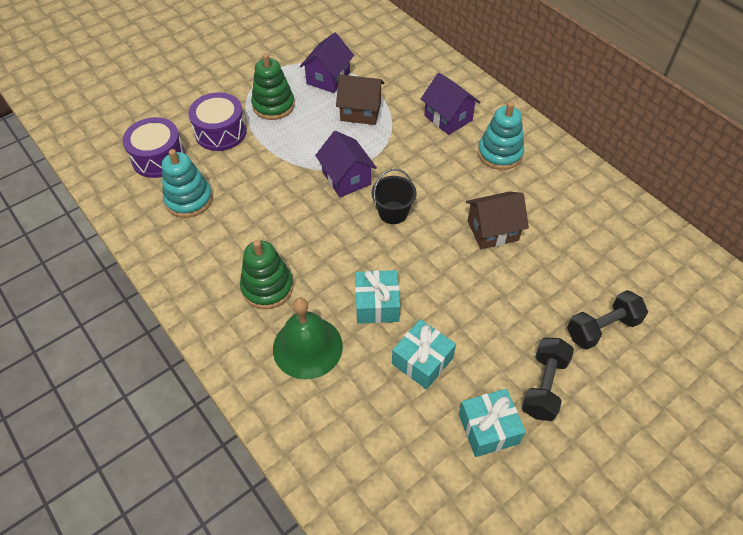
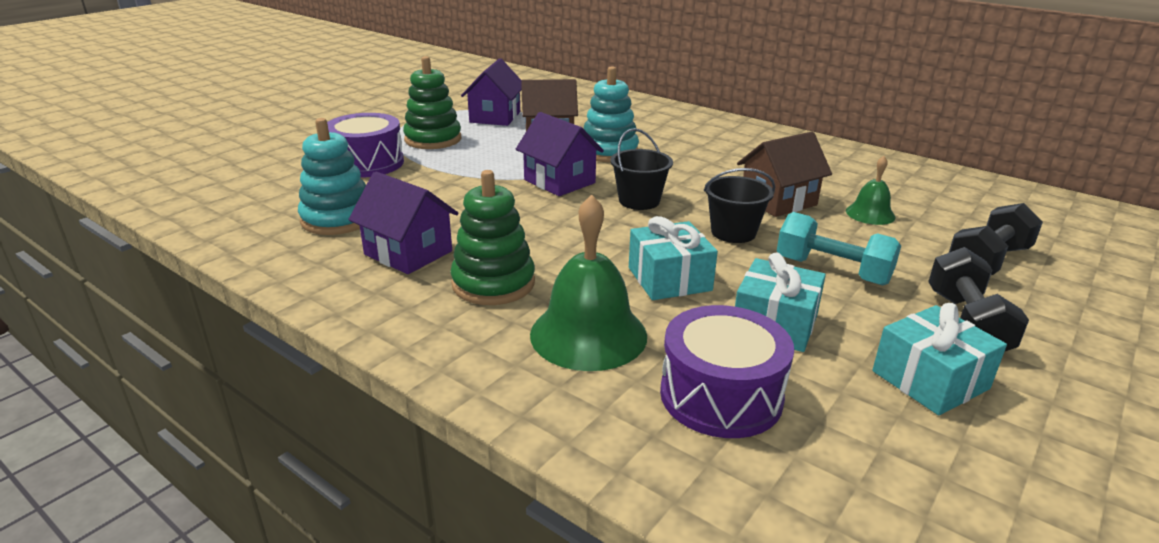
camera: 15 degrees left, 25 degrees down
purple drum [123,117,185,178] -> purple drum moved to [660,305,794,438]
purple house [421,73,481,135] -> purple house moved to [348,171,458,274]
turquoise stacking toy [478,102,524,170] -> turquoise stacking toy moved to [583,66,639,162]
none -> black bucket [704,168,775,243]
none -> turquoise dumbbell [777,212,901,286]
none -> green bell [846,156,896,225]

